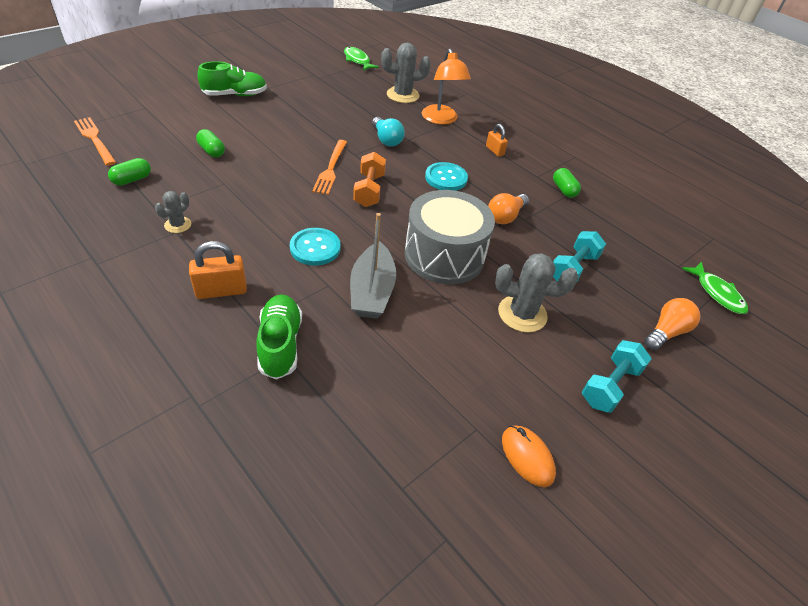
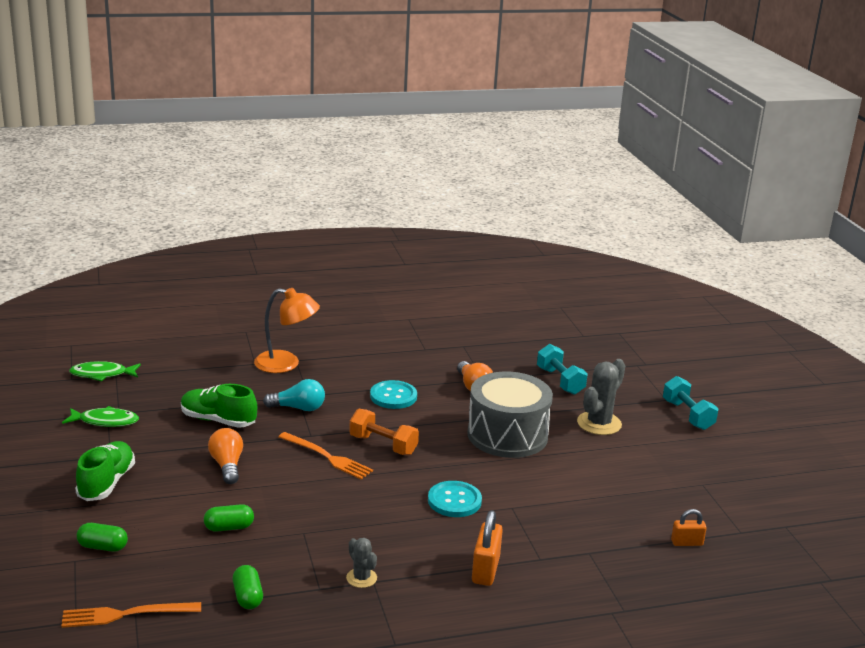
camera: 60 degrees left, 20 degrees down
green shoe [256,295,302,380] -> green shoe moved to [181,384,257,428]
grey boat [350,213,396,319] -> none
grey cactus [381,43,431,103] -> none
orange padlock [486,124,508,157] -> orange padlock moved to [671,509,707,546]
orange mouse [502,425,556,487] -> none
green capsule [553,168,581,198] -> green capsule moved to [77,523,128,552]
orange light bulb [644,298,700,350] -> orange light bulb moved to [208,428,243,484]
green fish [682,262,748,314] -> green fish moved to [62,406,139,427]

